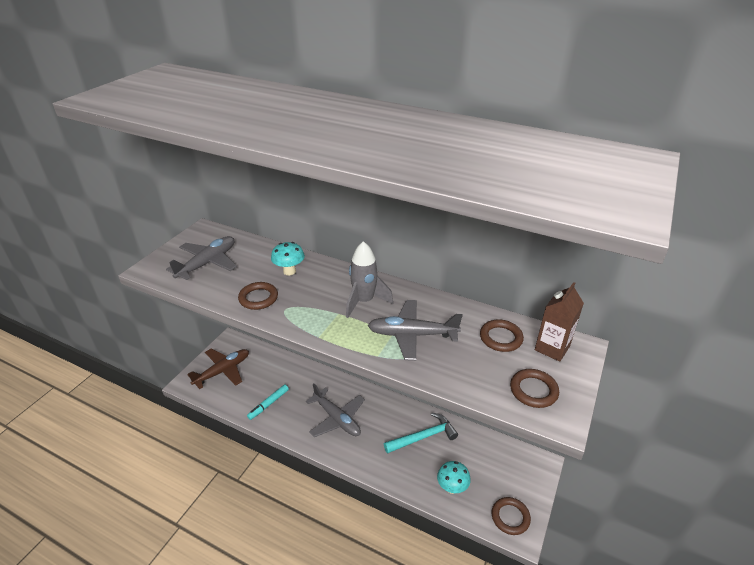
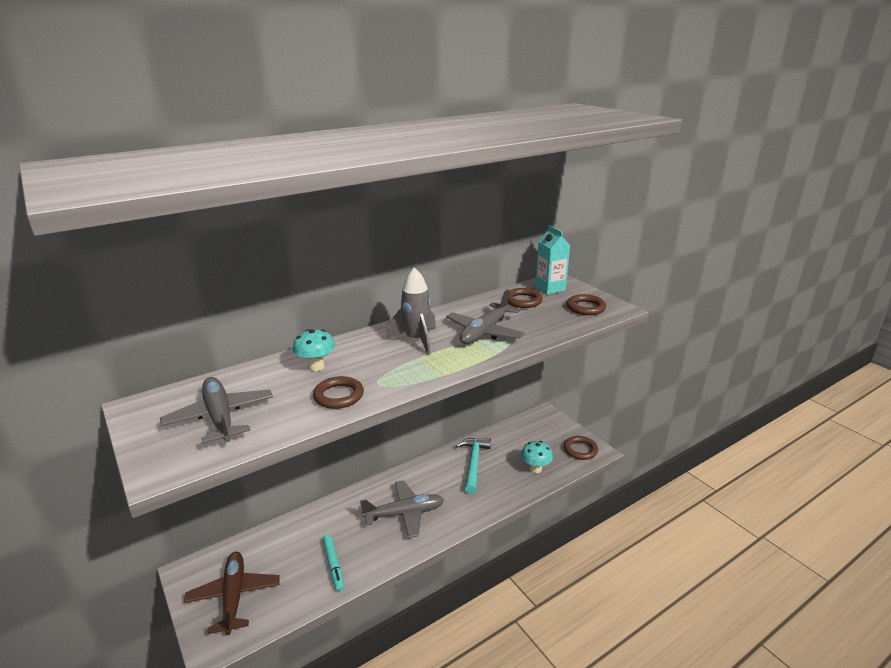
camera: 60 degrees left, 10 degrees down
brown carton [535,282,584,362] -> turquoise carton [535,225,570,294]

